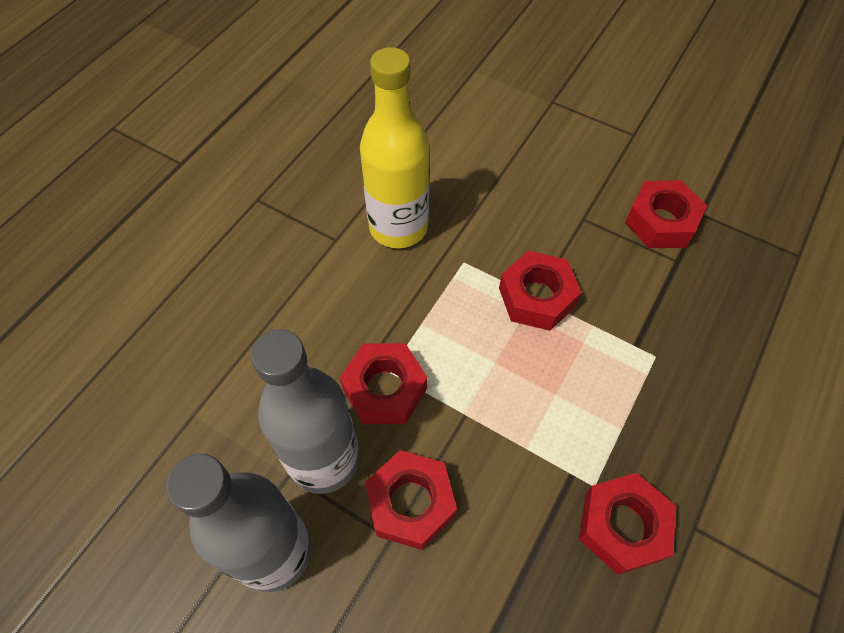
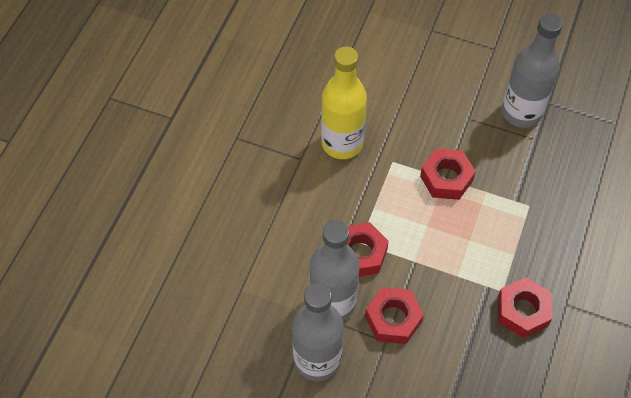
camera: 10 degrees left, 0 degrees up
red nut [625,181,707,248] -> grey bottle [502,14,563,128]

